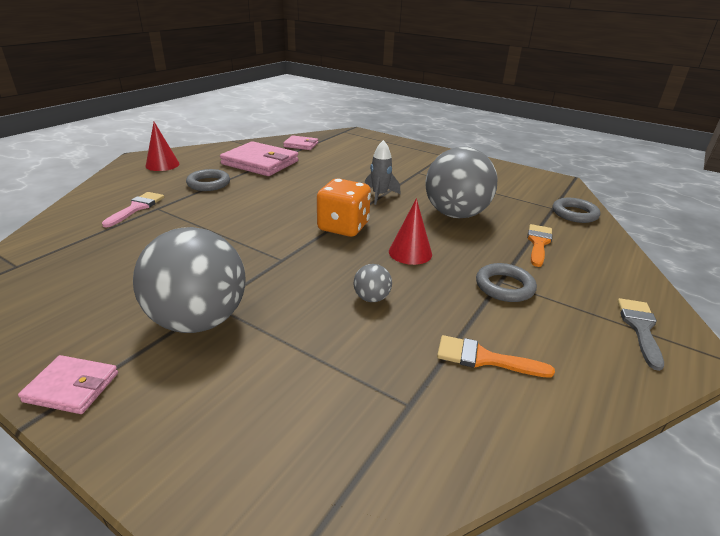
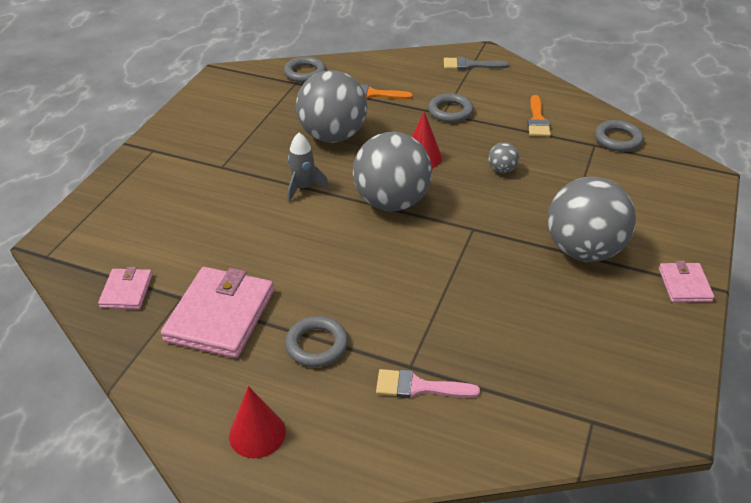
camera: 100 degrees left, 10 degrees up
orange dice [317,178,371,237] -> grey ball [353,132,432,211]
none -> grey ring [595,120,643,152]

